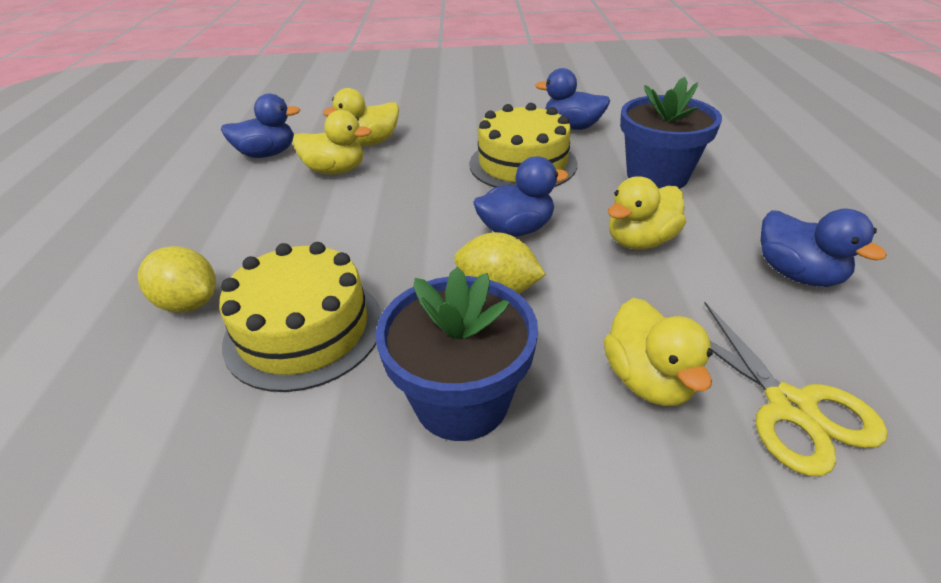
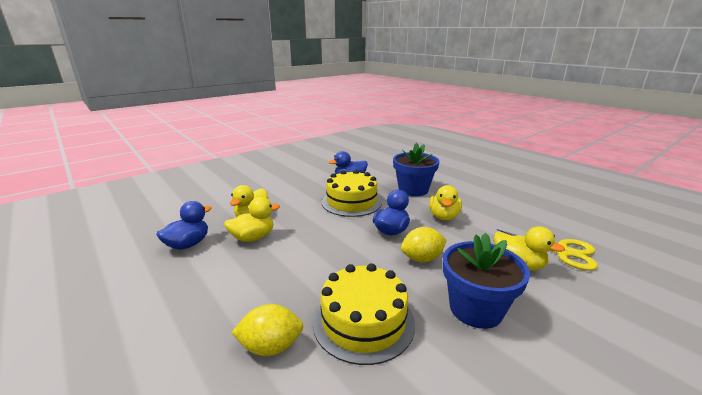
camera: 40 degrees left, 15 degrees down
blue duck [761,209,887,287] -> none

